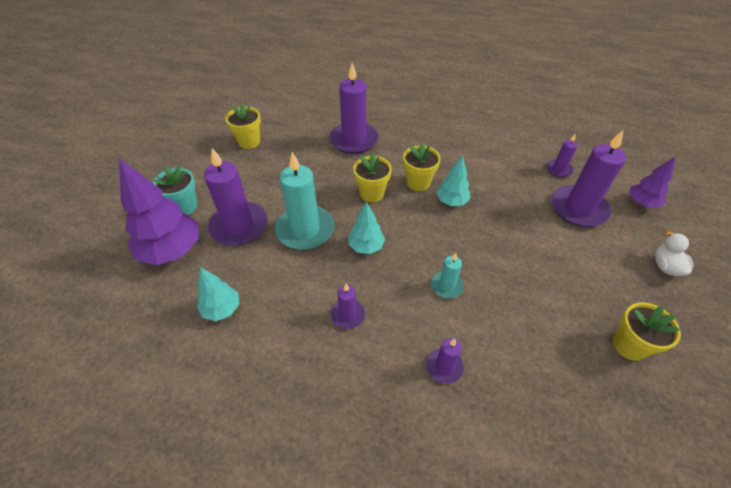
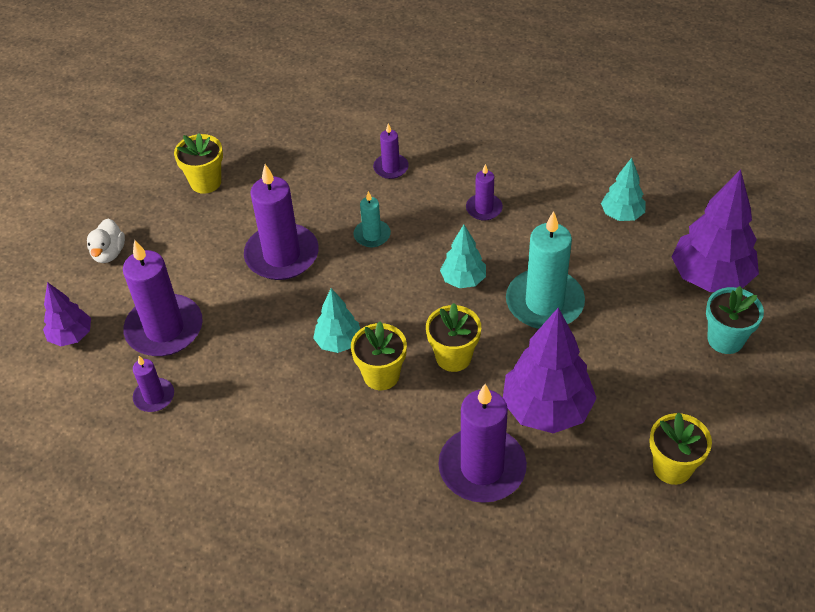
camera: 175 degrees left, 0 degrees up
purple candle [204,148,268,246] -> purple candle moved to [244,164,319,280]
none -> purple tree [503,308,597,433]

